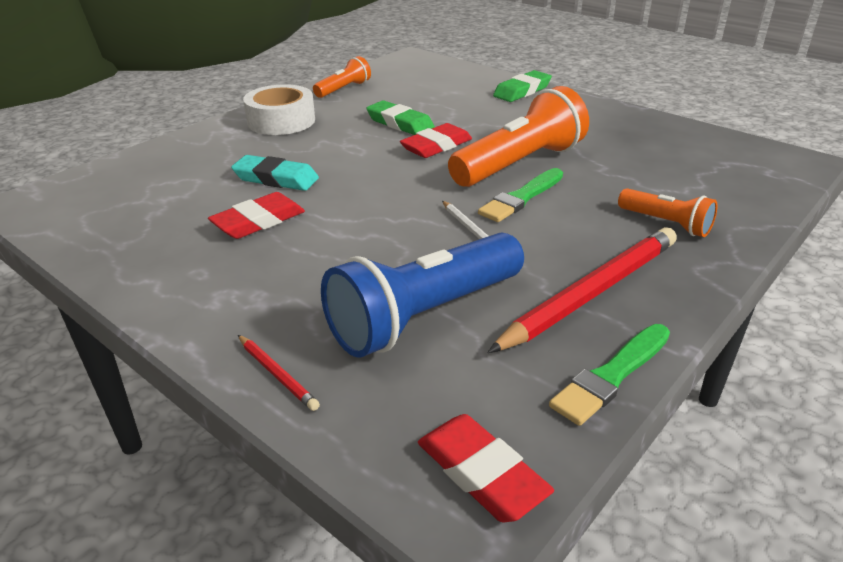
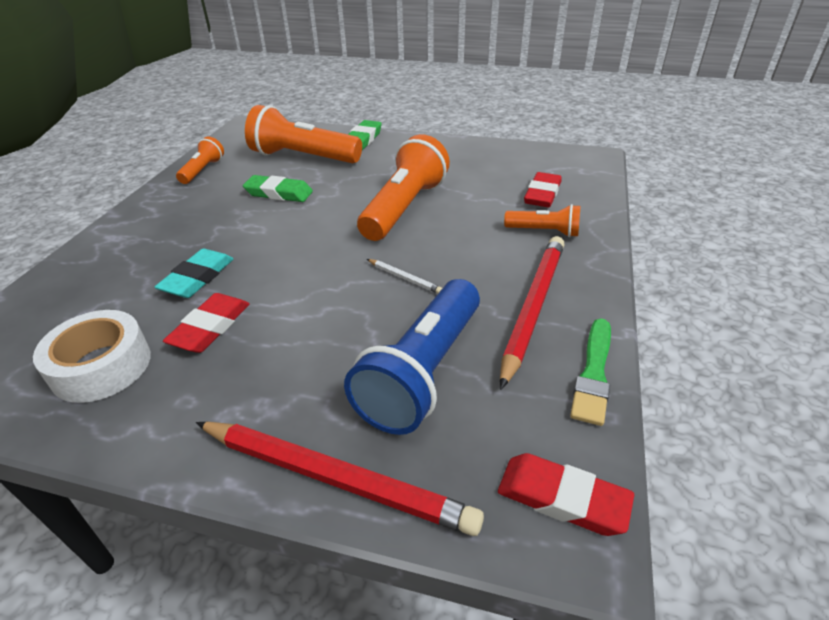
camera: 25 degrees left, 5 degrees up
turquoise eraser [231,155,319,191] -> turquoise eraser turned 60 degrees counterclockwise [155,249,234,298]
red pencil [238,335,320,411] -> red pencil [196,422,484,536], size x2.32
white tape [243,84,315,135] -> white tape moved to [33,310,151,403]
red eraser [400,123,472,158] -> red eraser moved to [524,172,561,207]
green brush [478,168,563,222] -> none
none -> orange flashlight [245,105,362,163]

